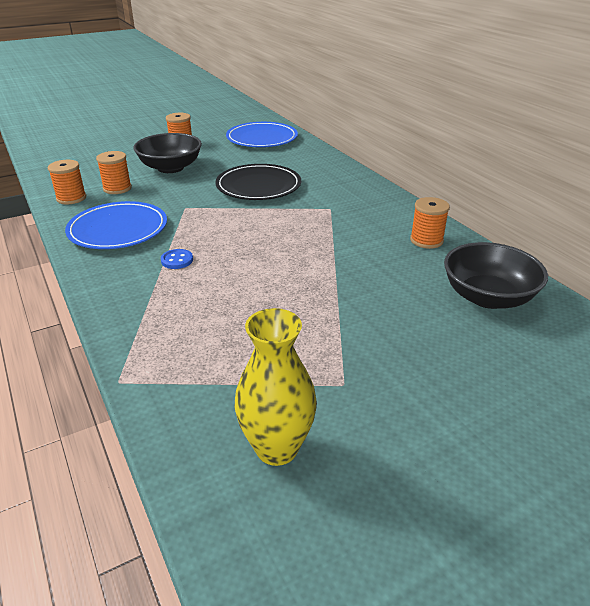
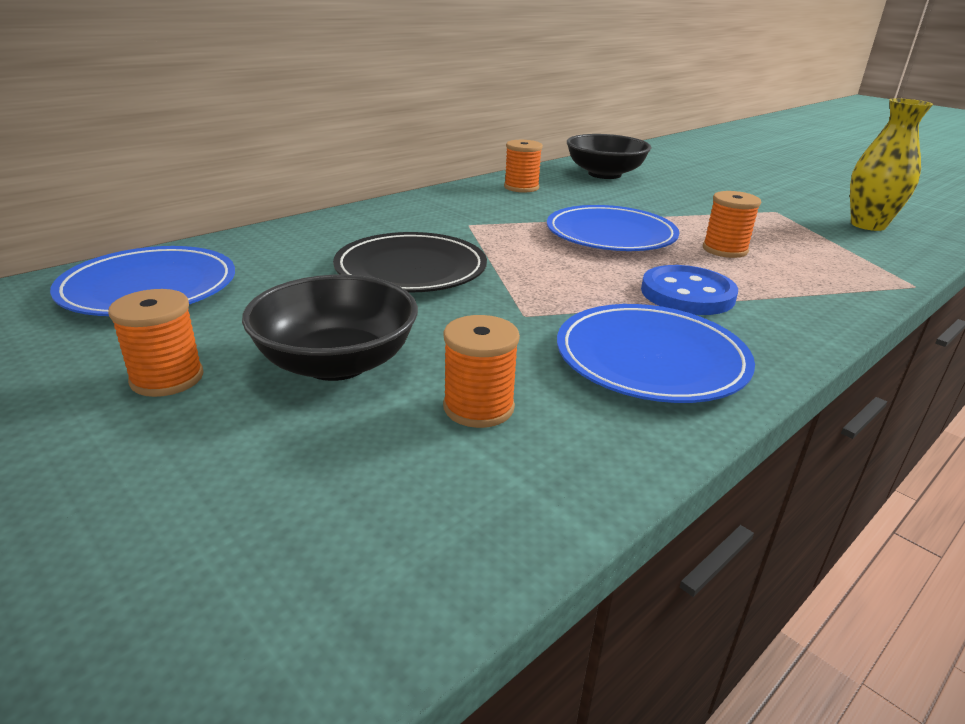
camera: 105 degrees left, 5 degrees down
orange spool [48,160,86,204] -> orange spool moved to [703,191,761,258]
blue button [161,249,193,269] -> blue button [641,265,738,315], size x1.96
none -> blue plate [547,205,679,251]

